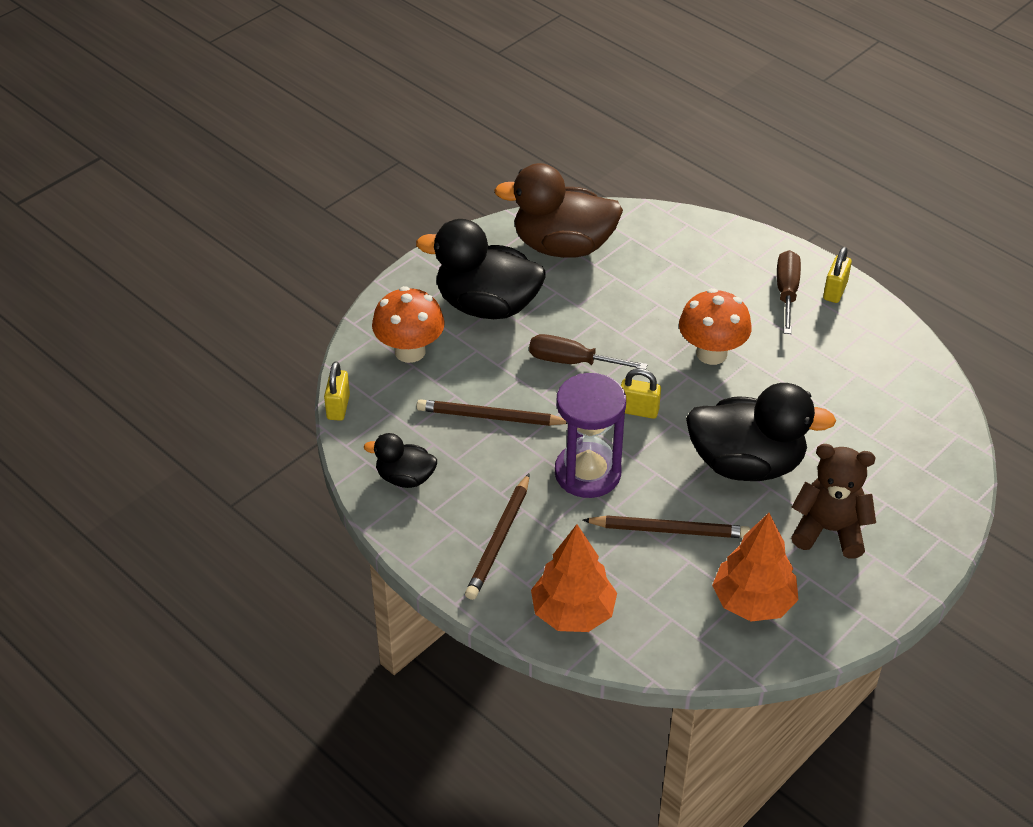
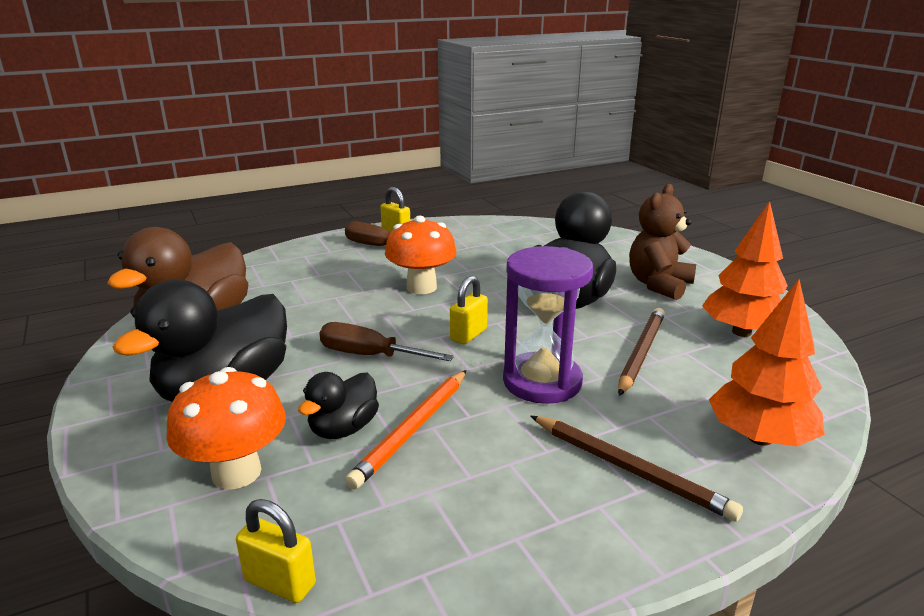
camera: 70 degrees left, 20 degrees down
black duck [364,433,437,488] -> black duck moved to [298,372,379,439]
brown pencil [417,399,568,426] -> orange pencil [345,370,467,490]
brown screwdriver [529,334,648,370] -> brown screwdriver turned 75 degrees clockwise [320,322,454,361]

